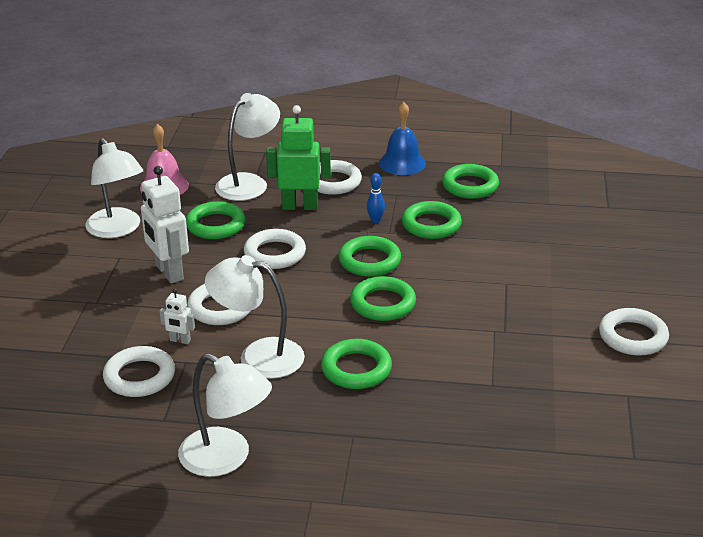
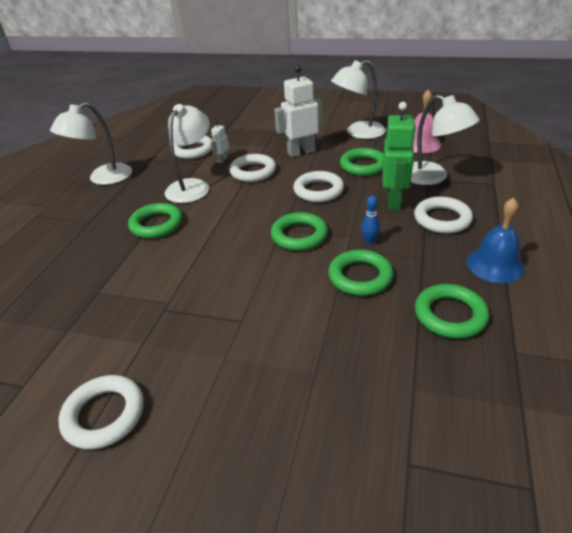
camera: 100 degrees right, 5 degrees up
green ring [350,276,416,321] -> none

